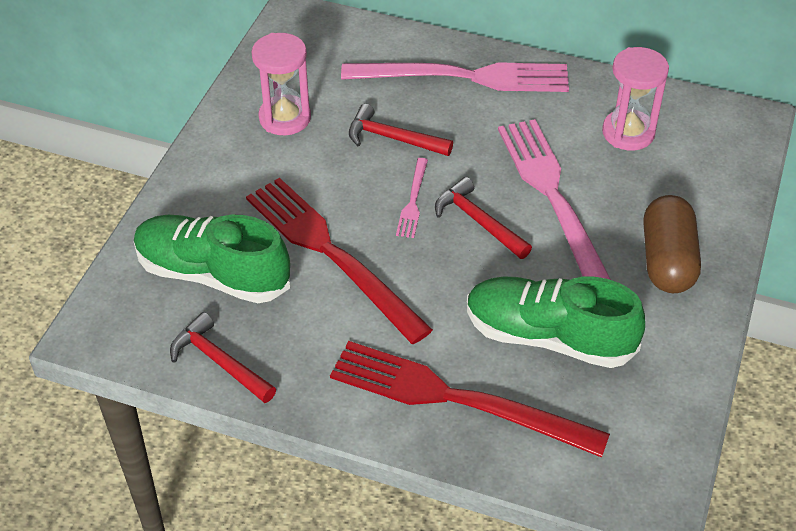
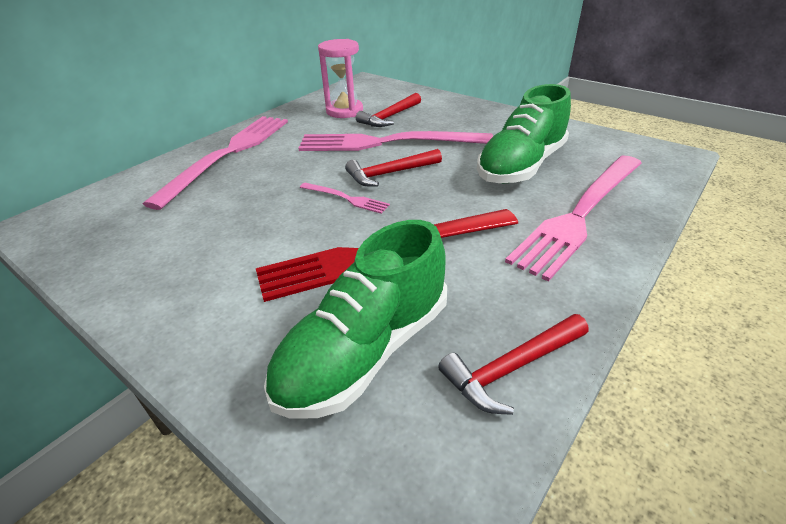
camera: 70 degrees left, 10 degrees down
pink hourglass [251,33,311,135] -> none
red fork [330,341,610,458] -> pink fork [505,156,642,282]
red hammer [349,104,453,156] -> red hammer moved to [356,93,421,127]
brown capsule [643,195,701,293] -> none

